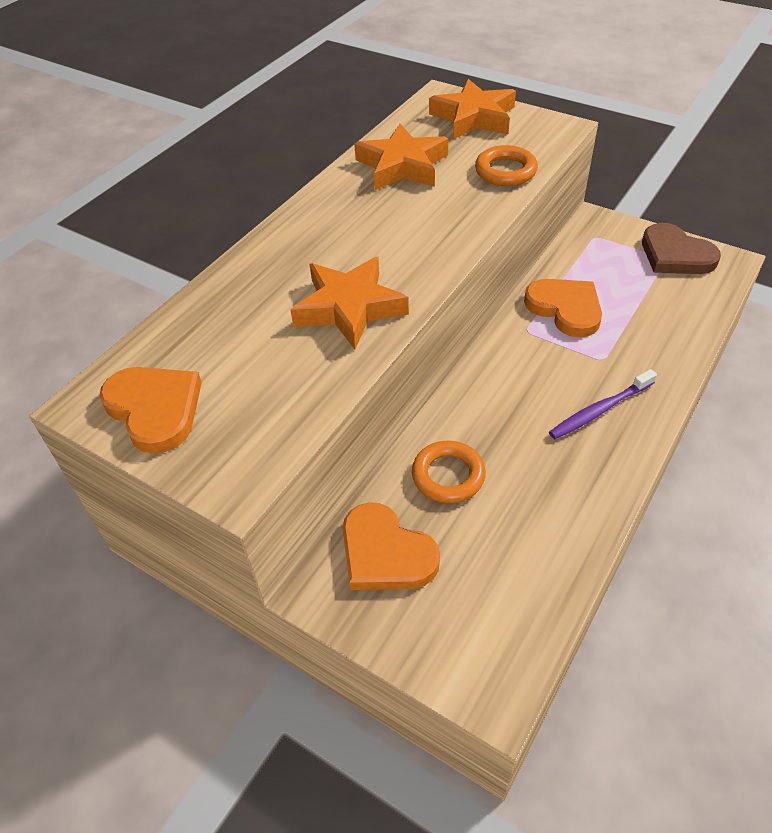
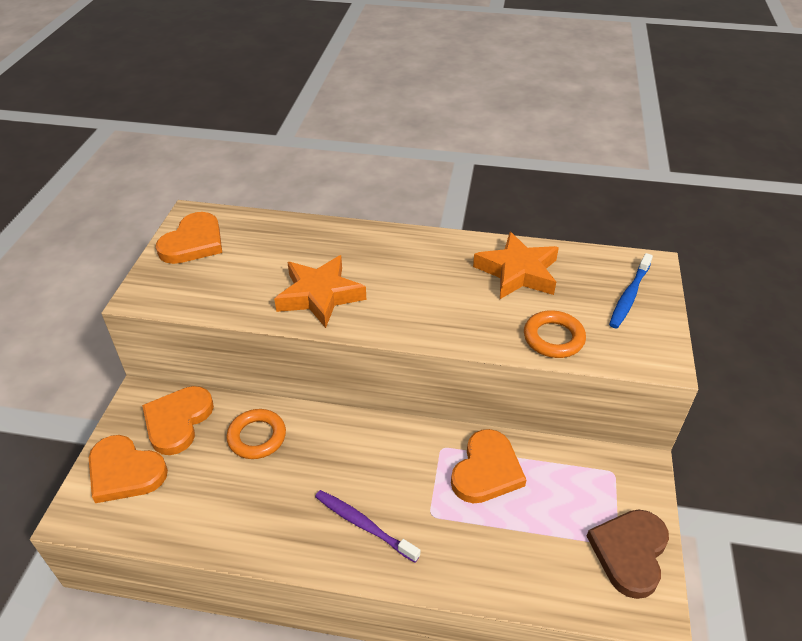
camera: 65 degrees right, 5 degrees down
orange star [429,79,516,139] -> blue toothbrush [609,253,653,328]
none -> orange heart [89,435,168,503]

